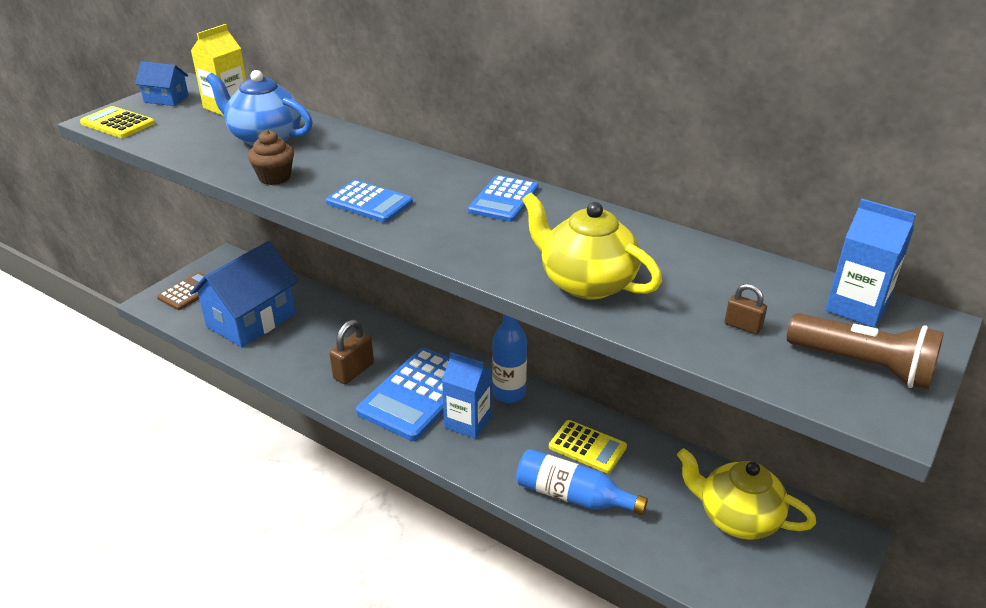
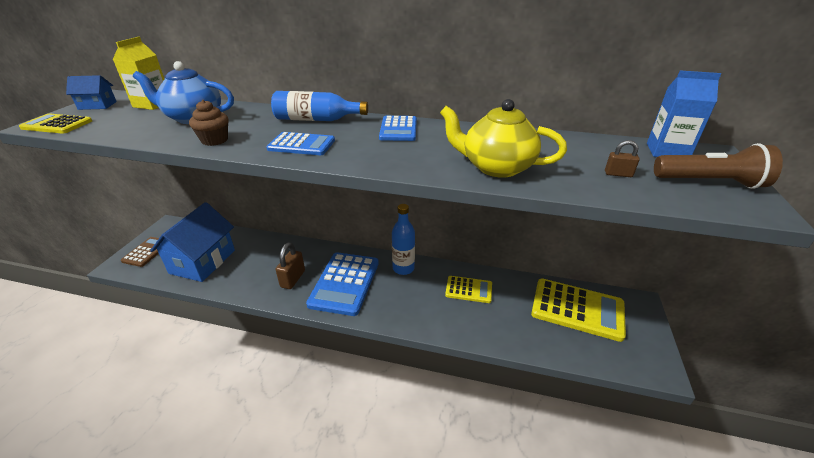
camera: 20 degrees left, 0 degrees up
blue carton [442,352,491,439] -> none
blue bottle [516,449,648,515] -> blue bottle moved to [271,91,368,121]
yellow teapot [677,448,816,540] -> yellow calculator [531,279,626,342]

